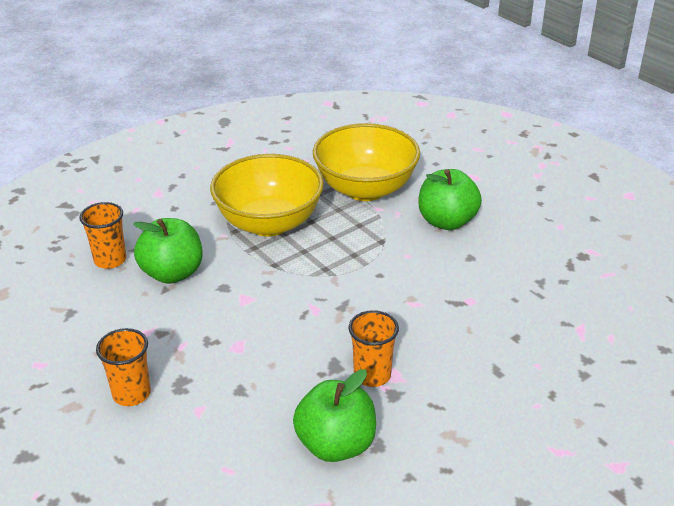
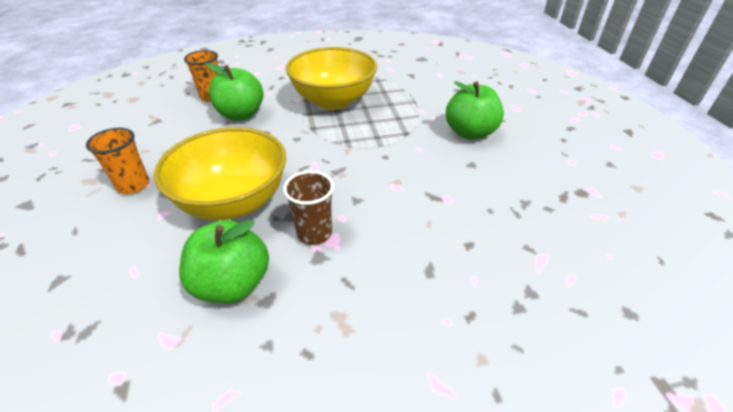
camera: 25 degrees right, 5 degrees up
yellow bowl [313,123,420,201] -> yellow bowl moved to [154,127,286,220]
orange cup [349,310,399,387] -> brown cup [283,171,334,245]

